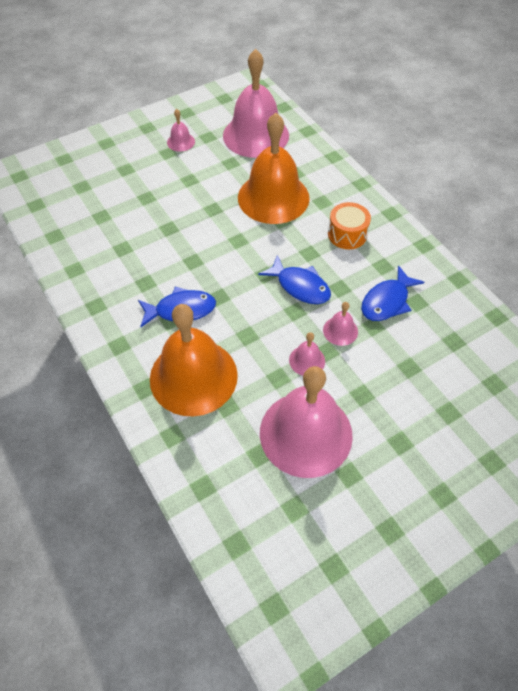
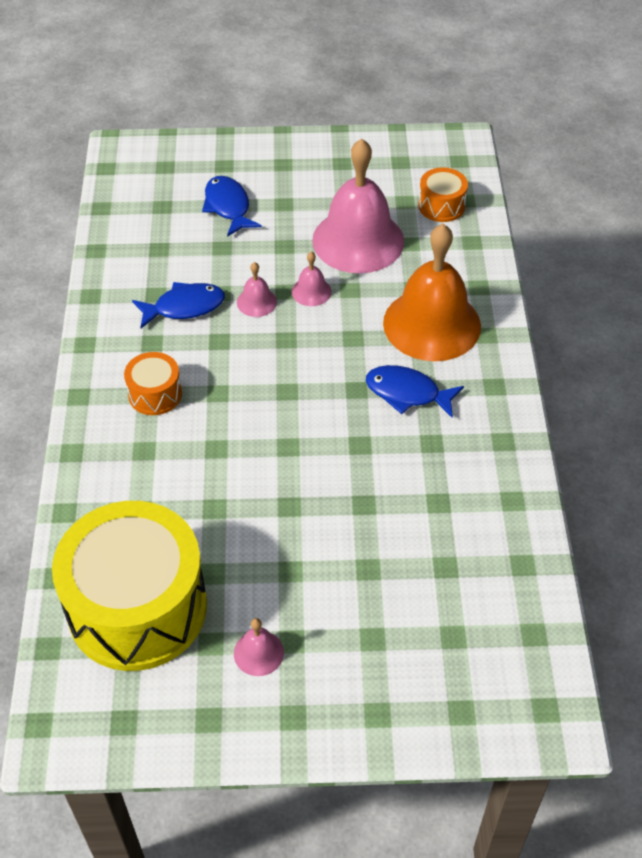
camera: 150 degrees left, 5 degrees down
pink bell [223,49,289,158] -> yellow drum [52,501,207,671]
orange bell [238,113,310,224] -> none
blue fish [258,255,331,304] -> blue fish moved to [202,176,262,237]
none -> orange drum [418,167,468,222]

